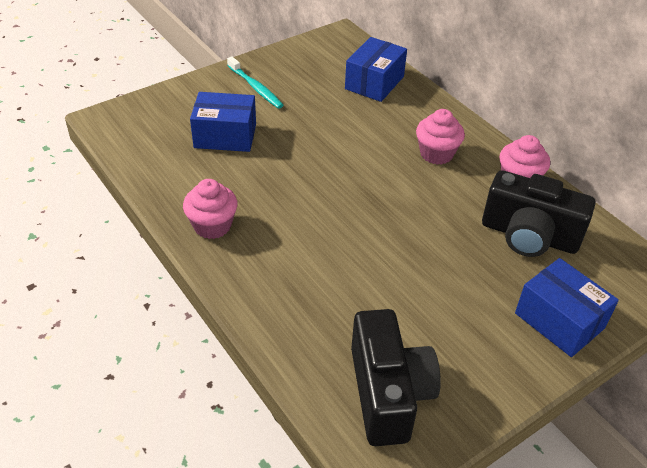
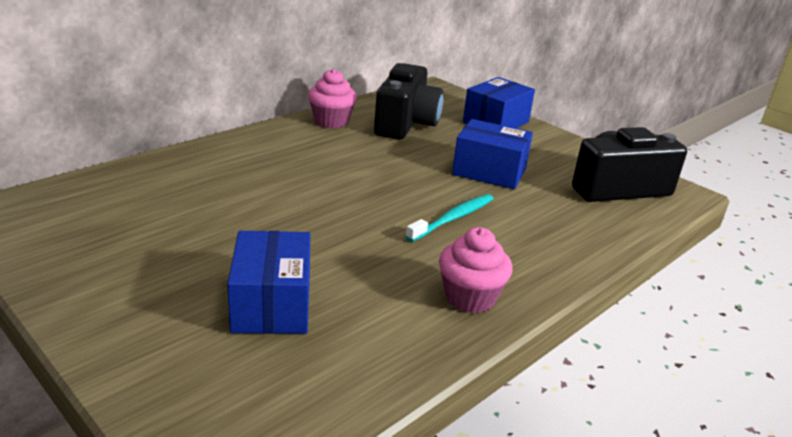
camera: 100 degrees left, 15 degrees down
turquoise toothbrush [227,56,284,109] -> turquoise toothbrush moved to [405,194,494,242]
blue box [345,37,407,102] -> blue box moved to [452,119,533,189]
pink cupcake [416,109,465,165] -> none

